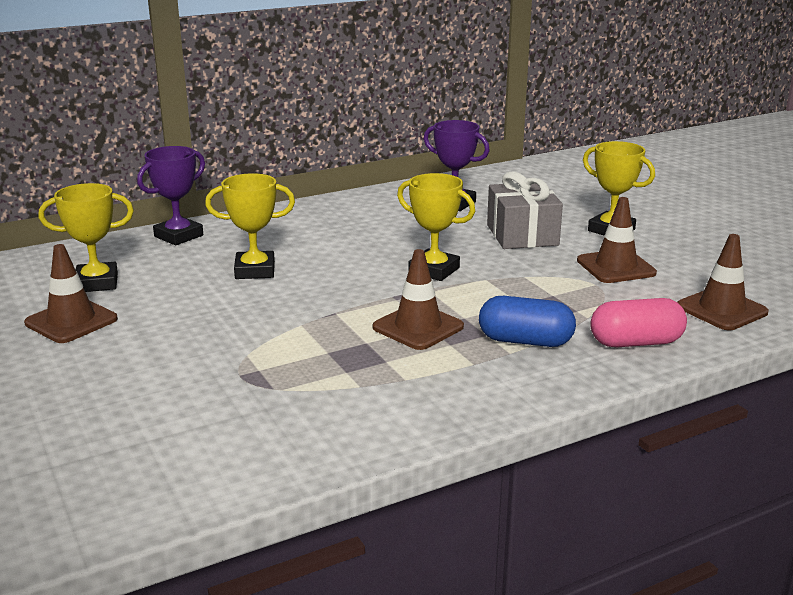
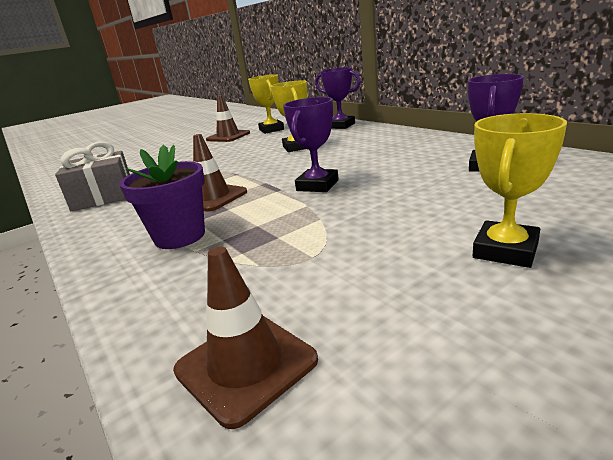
camera: 85 degrees right, 0 degrees up
yellow trophy [397,173,475,281] -> purple trophy [283,97,339,192]
blue capsule [479,296,576,347] -> purple flower pot [119,145,205,249]
grey gift [487,172,563,249] -> grey gift moved to [55,141,130,211]
brown traffic cone [577,197,657,283] -> none
pink capsule [590,298,687,347] -> none

